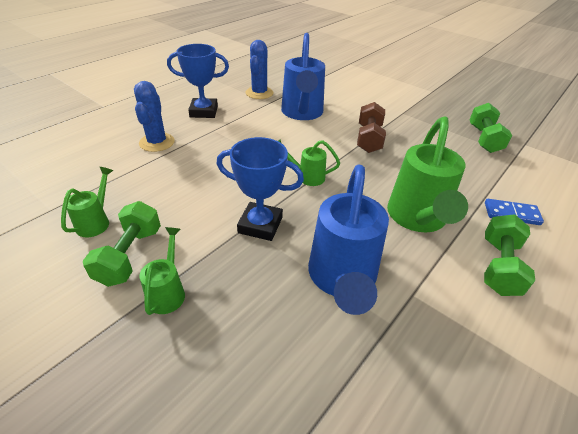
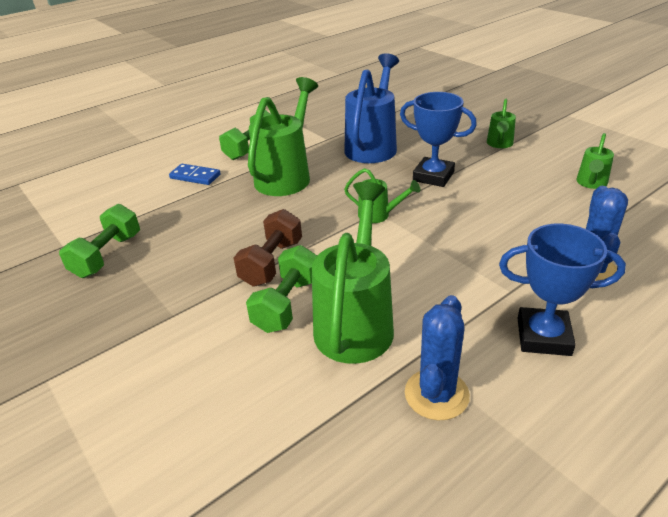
camera: 165 degrees left, 5 degrees down
green dumbbell [83,201,161,287] -> green dumbbell moved to [246,245,317,333]
blue watering can [281,33,325,120] -> green watering can [312,182,394,364]

